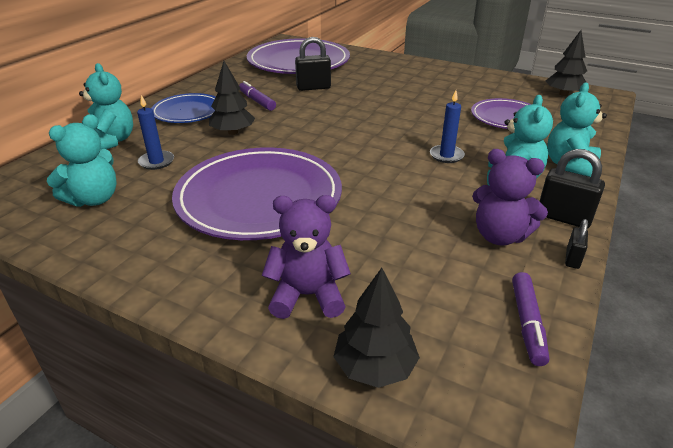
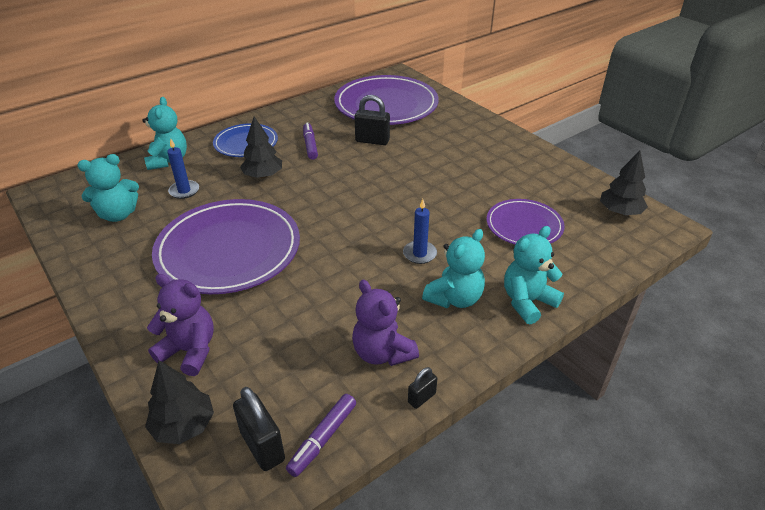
camera: 25 degrees right, 5 degrees up
black padlock [539,149,605,228] -> black padlock moved to [233,387,285,471]

